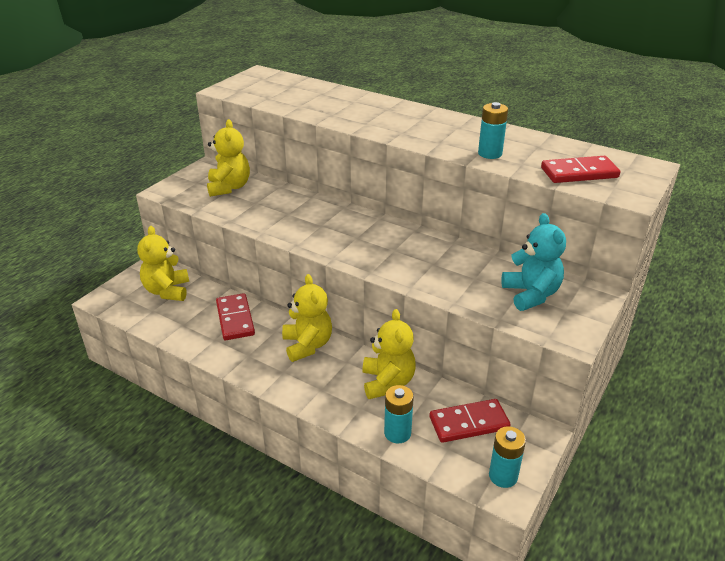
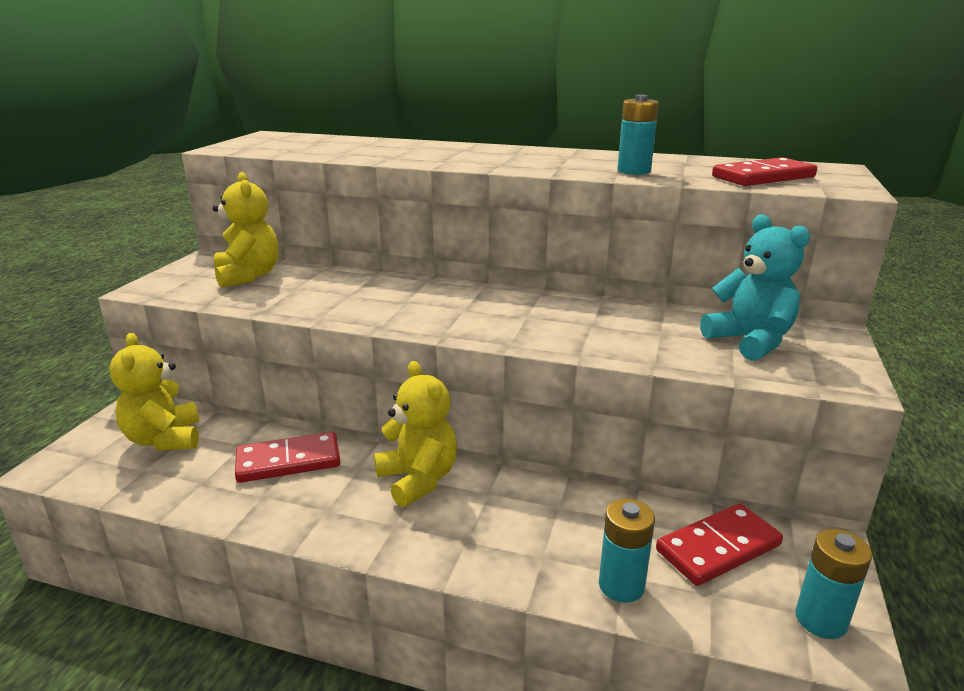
camera: 15 degrees left, 10 degrees down
red domino [216,293,255,340] -> red domino turned 75 degrees counterclockwise [235,432,340,483]
yellow teddy bear [362,309,416,399] -> none

